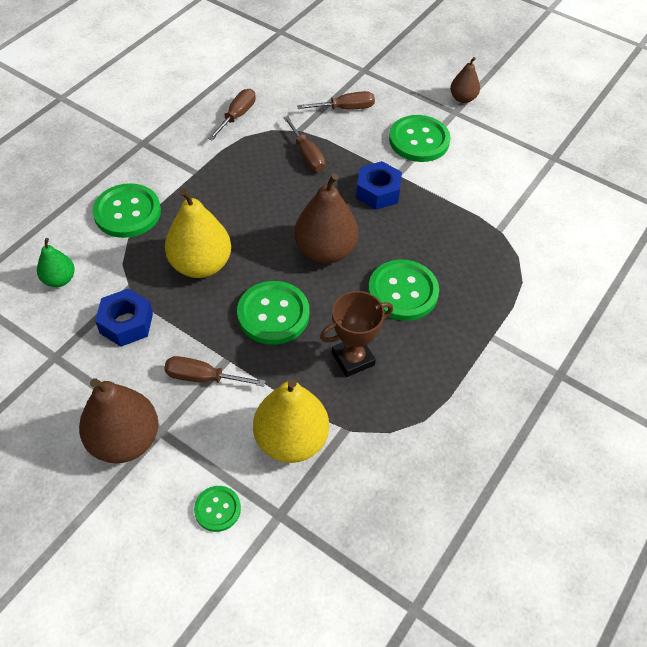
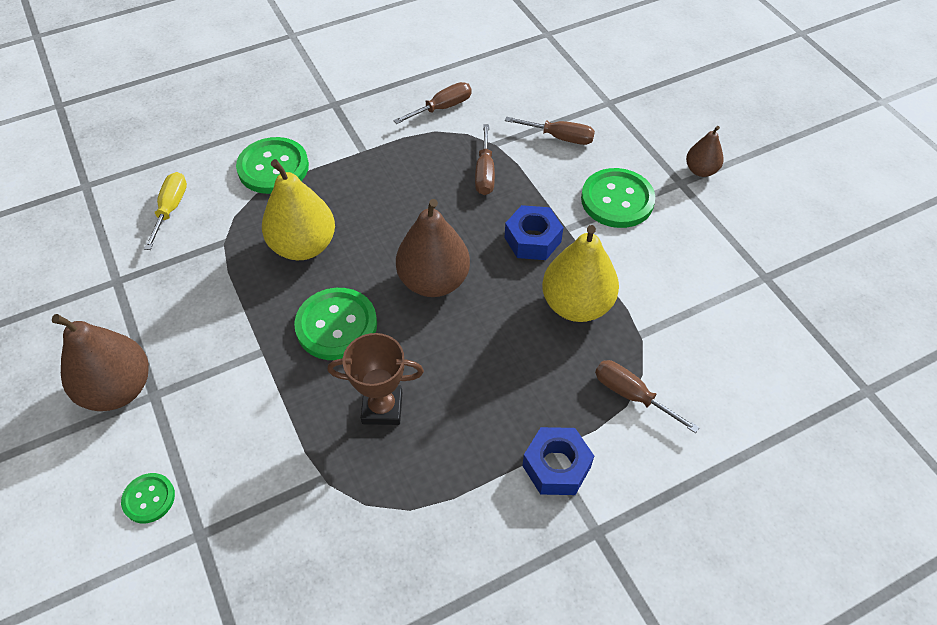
camera: 30 degrees right, 0 degrees up
green pear [37,238,75,287] -> yellow screwdriver [144,172,187,250]
blue nut [95,289,153,347] -> blue nut moved to [522,427,594,495]
brown screwdriver [164,356,265,387] -> brown screwdriver moved to [595,360,700,433]
yellow pear [253,379,329,463] -> yellow pear moved to [542,225,619,322]
green button [368,260,439,321] -> none

